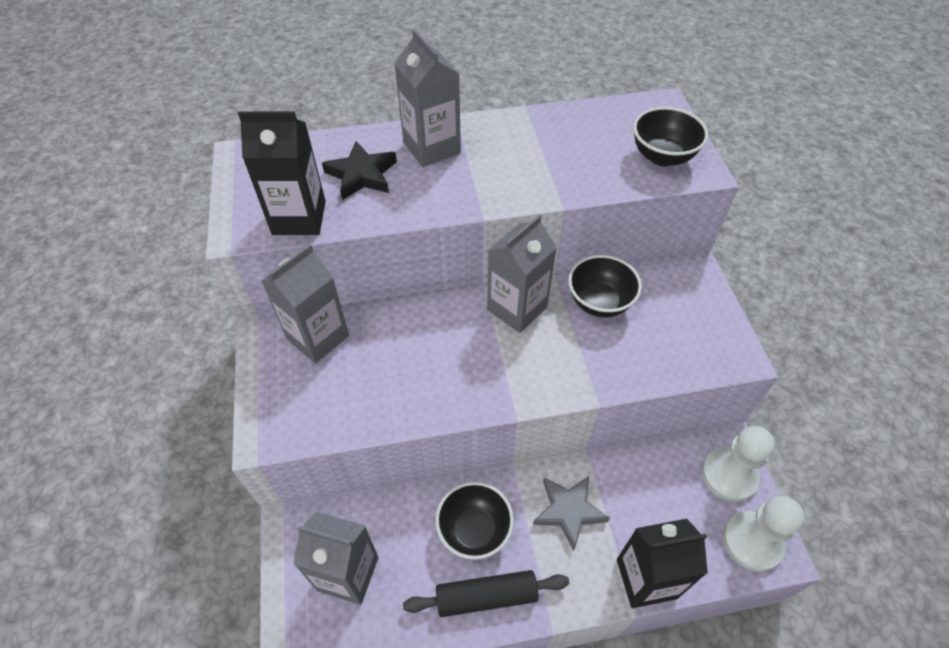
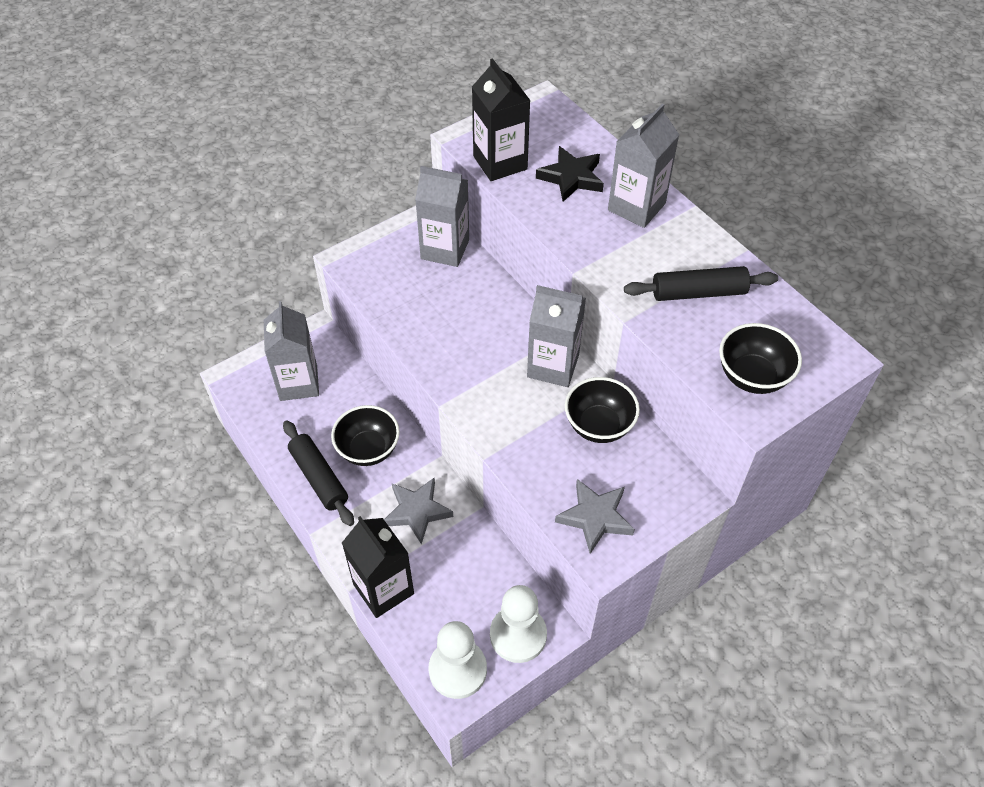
camera: 65 degrees right, 0 degrees up
none -> grey star [555,479,635,554]
none -> black rolling pin [624,266,778,301]

